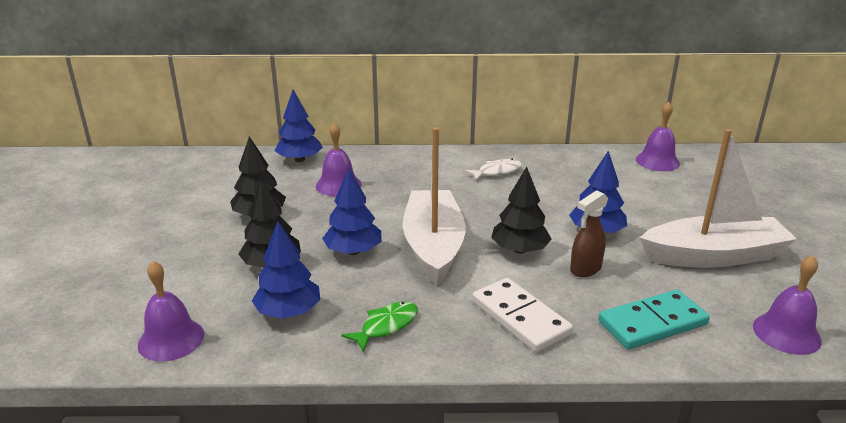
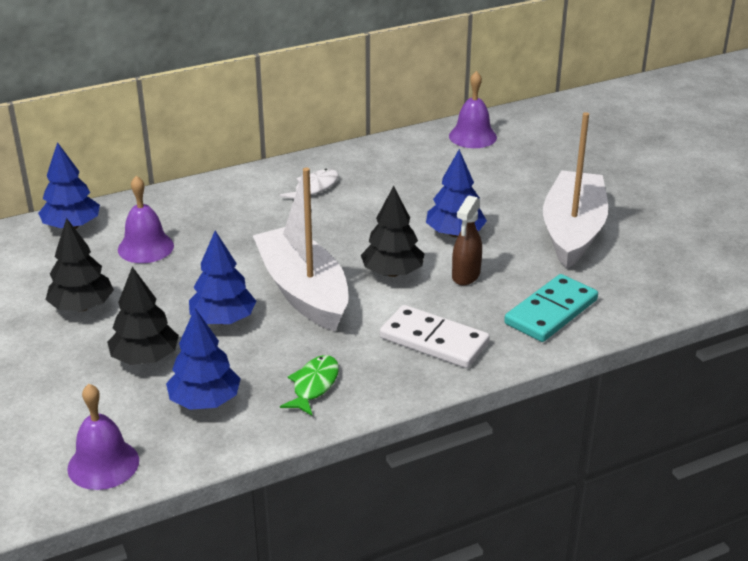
camera: 25 degrees left, 5 degrees up
white boat [640,129,797,268] -> white boat turned 45 degrees counterclockwise [543,112,608,269]
purple bell [753,255,822,355] -> none

